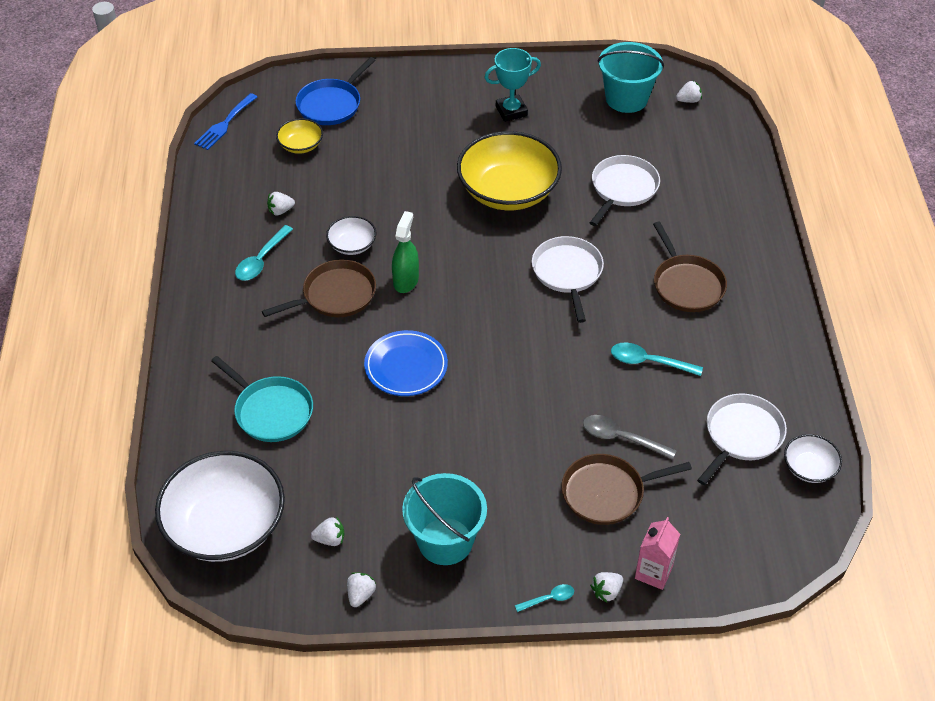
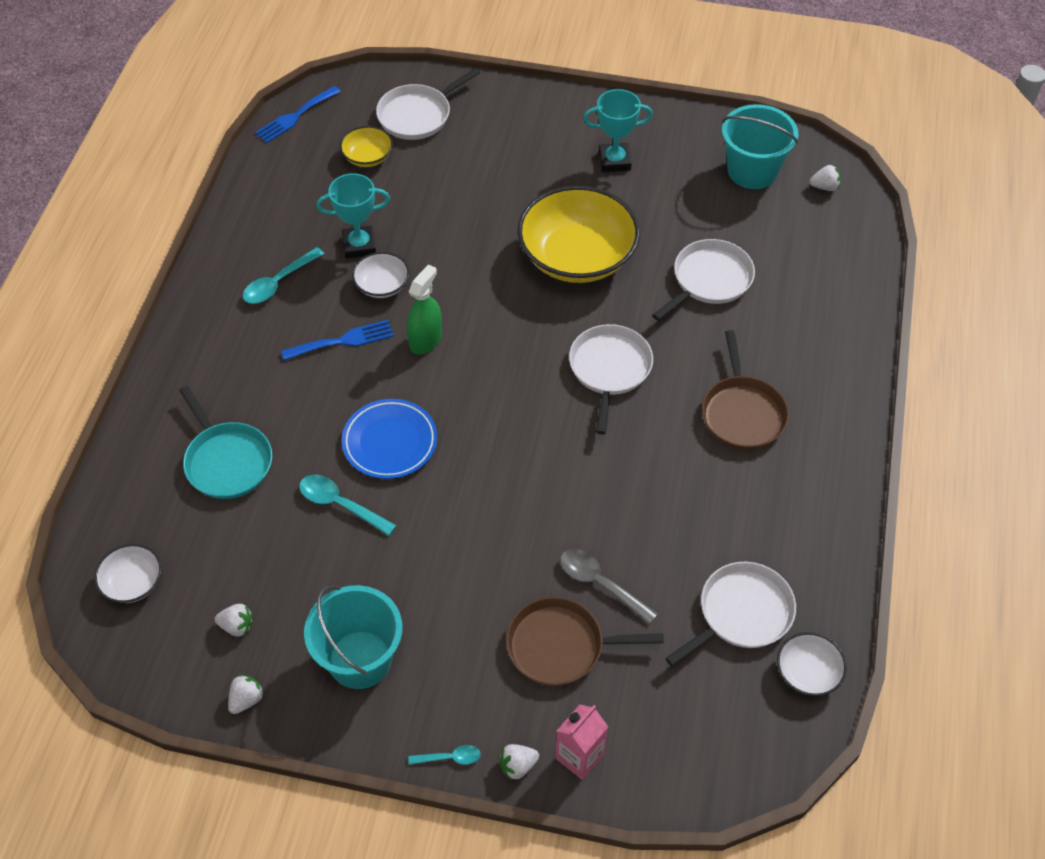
camera: 15 degrees right, 5 degrees up
white bowl [155,451,285,562] -> white bowl [94,544,162,603], size x0.47
brown pan [262,259,376,317] -> blue fork [281,320,394,361]
white strawberry [267,192,295,216] -> none
blue pan [295,57,375,125] -> white pan [376,68,480,140]
turquoise spoon [611,343,703,376] -> turquoise spoon moved to [299,475,396,536]
none -> turquoise trophy [316,173,390,259]

